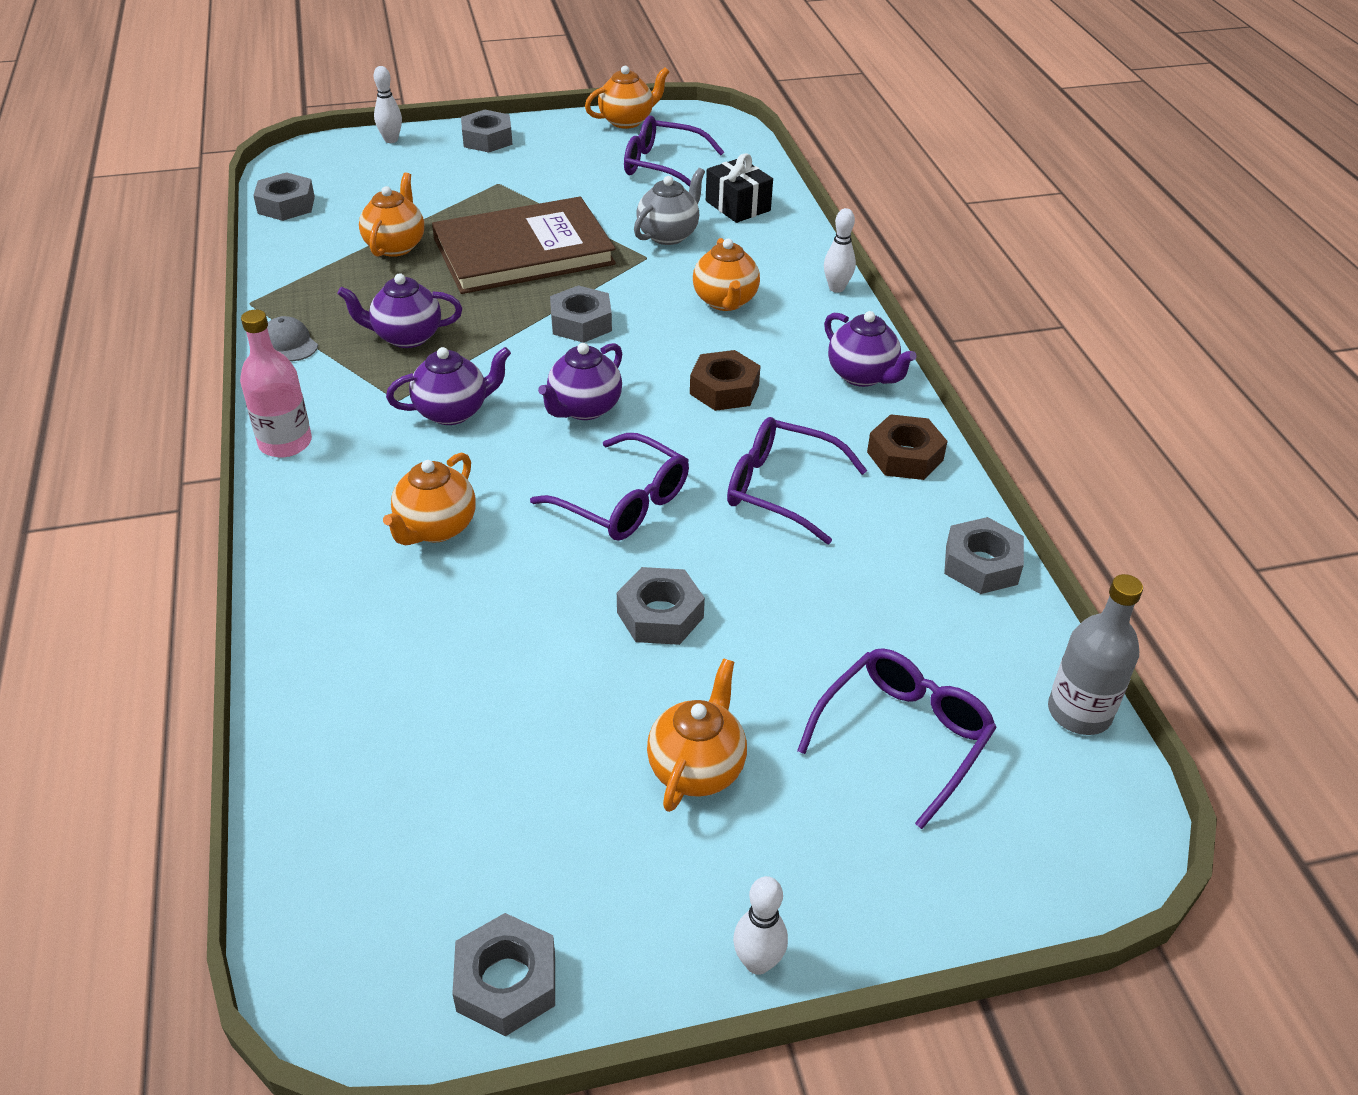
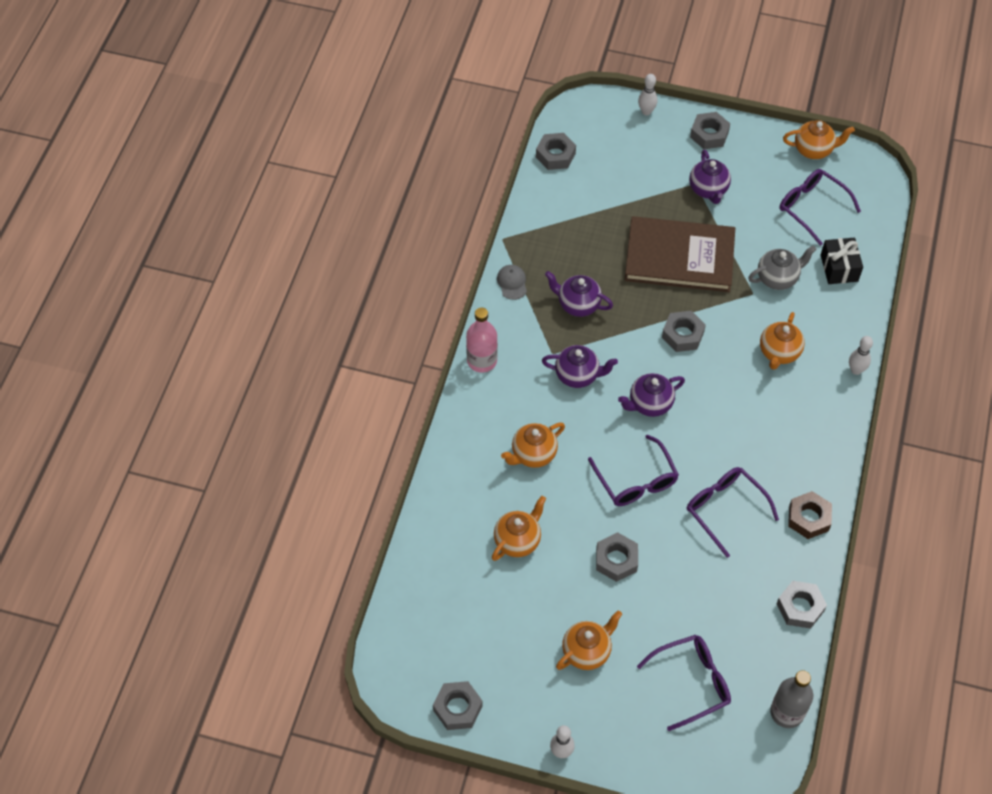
camera: 30 degrees right, 15 degrees up
orange teapot [359,173,424,257] -> orange teapot moved to [492,496,546,561]
brown nut [690,350,761,411] -> none
purple teapot [824,311,917,387] -> purple teapot moved to [689,150,731,204]

